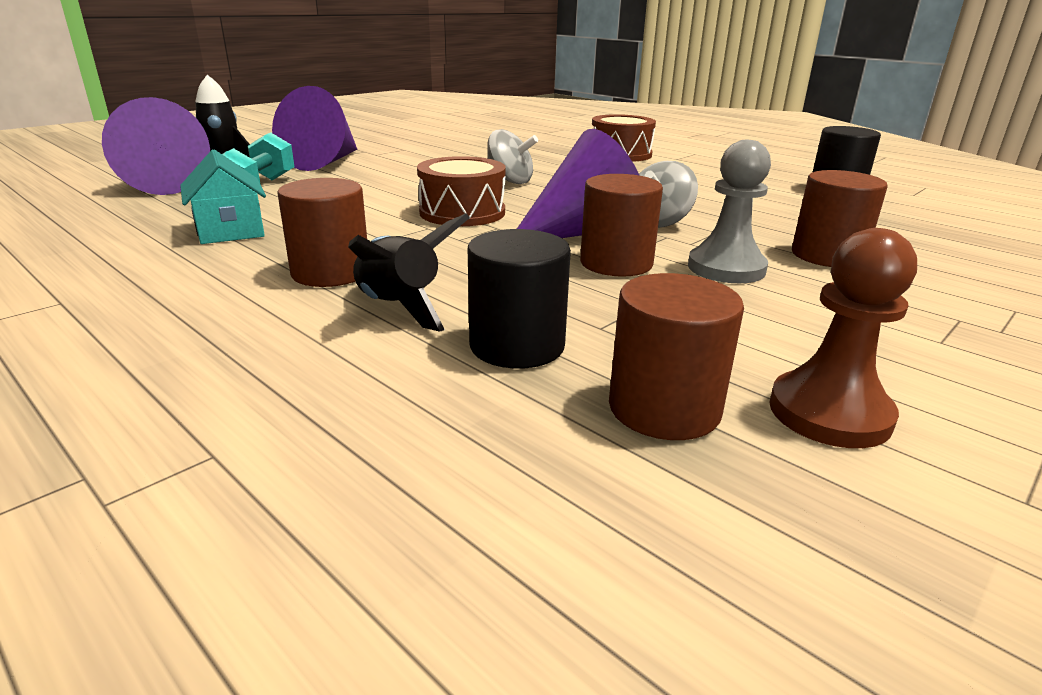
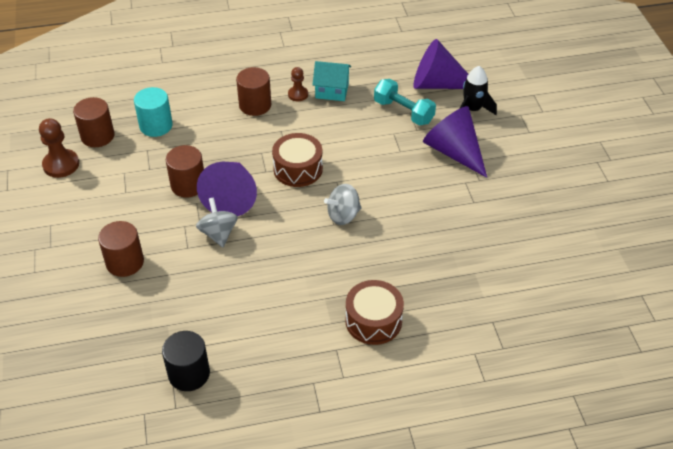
camera: 125 degrees right, 20 degrees up
black rocket [348,213,470,332] -> none
black cylinder [468,229,571,369] -> turquoise cylinder [134,87,173,137]
grey pawn [688,140,771,283] -> none
none -> brown pawn [288,67,308,101]

